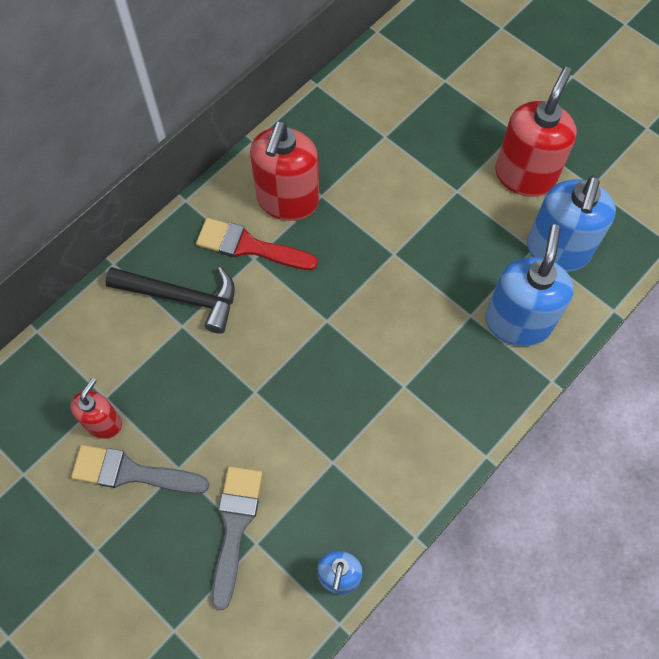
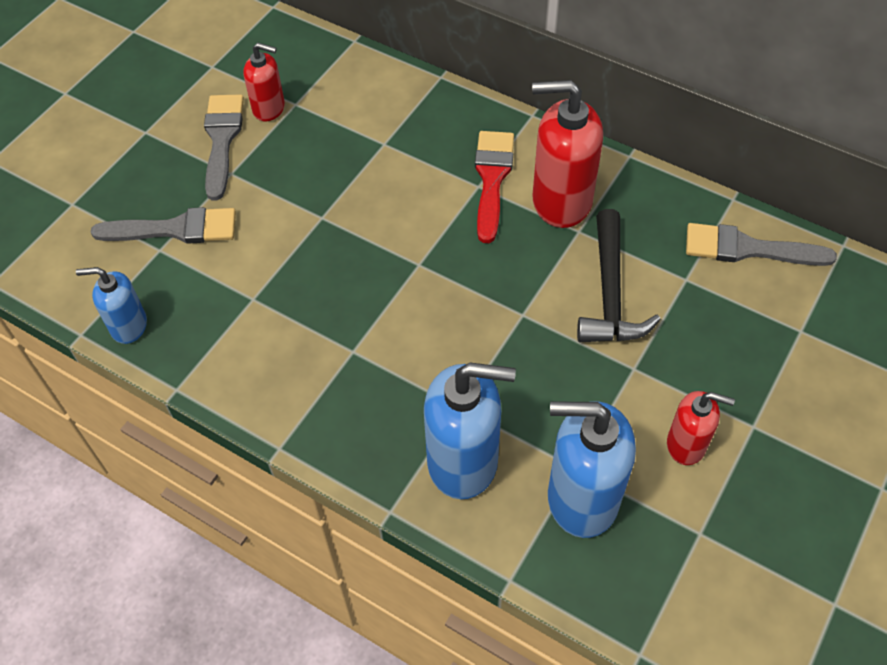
camera: 80 degrees right, 10 degrees down
black hammer [105,267,235,334] -> black hammer moved to [577,209,661,342]
red soap dispenser [495,67,577,197] -> red soap dispenser [667,391,735,465], size x0.57
none -> grey brush [686,223,837,266]

